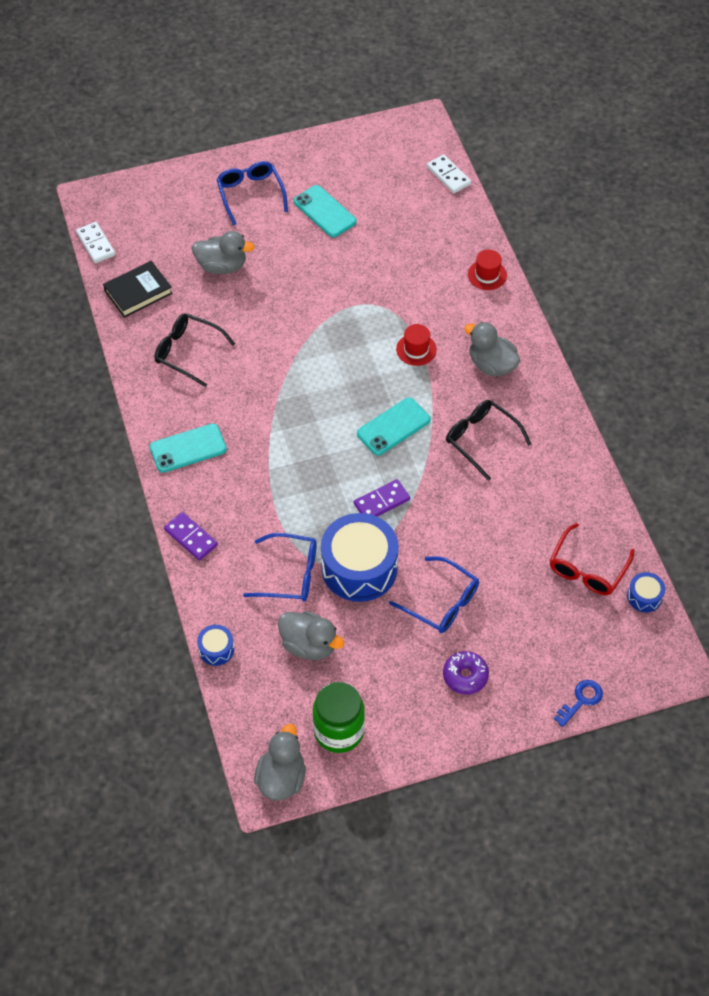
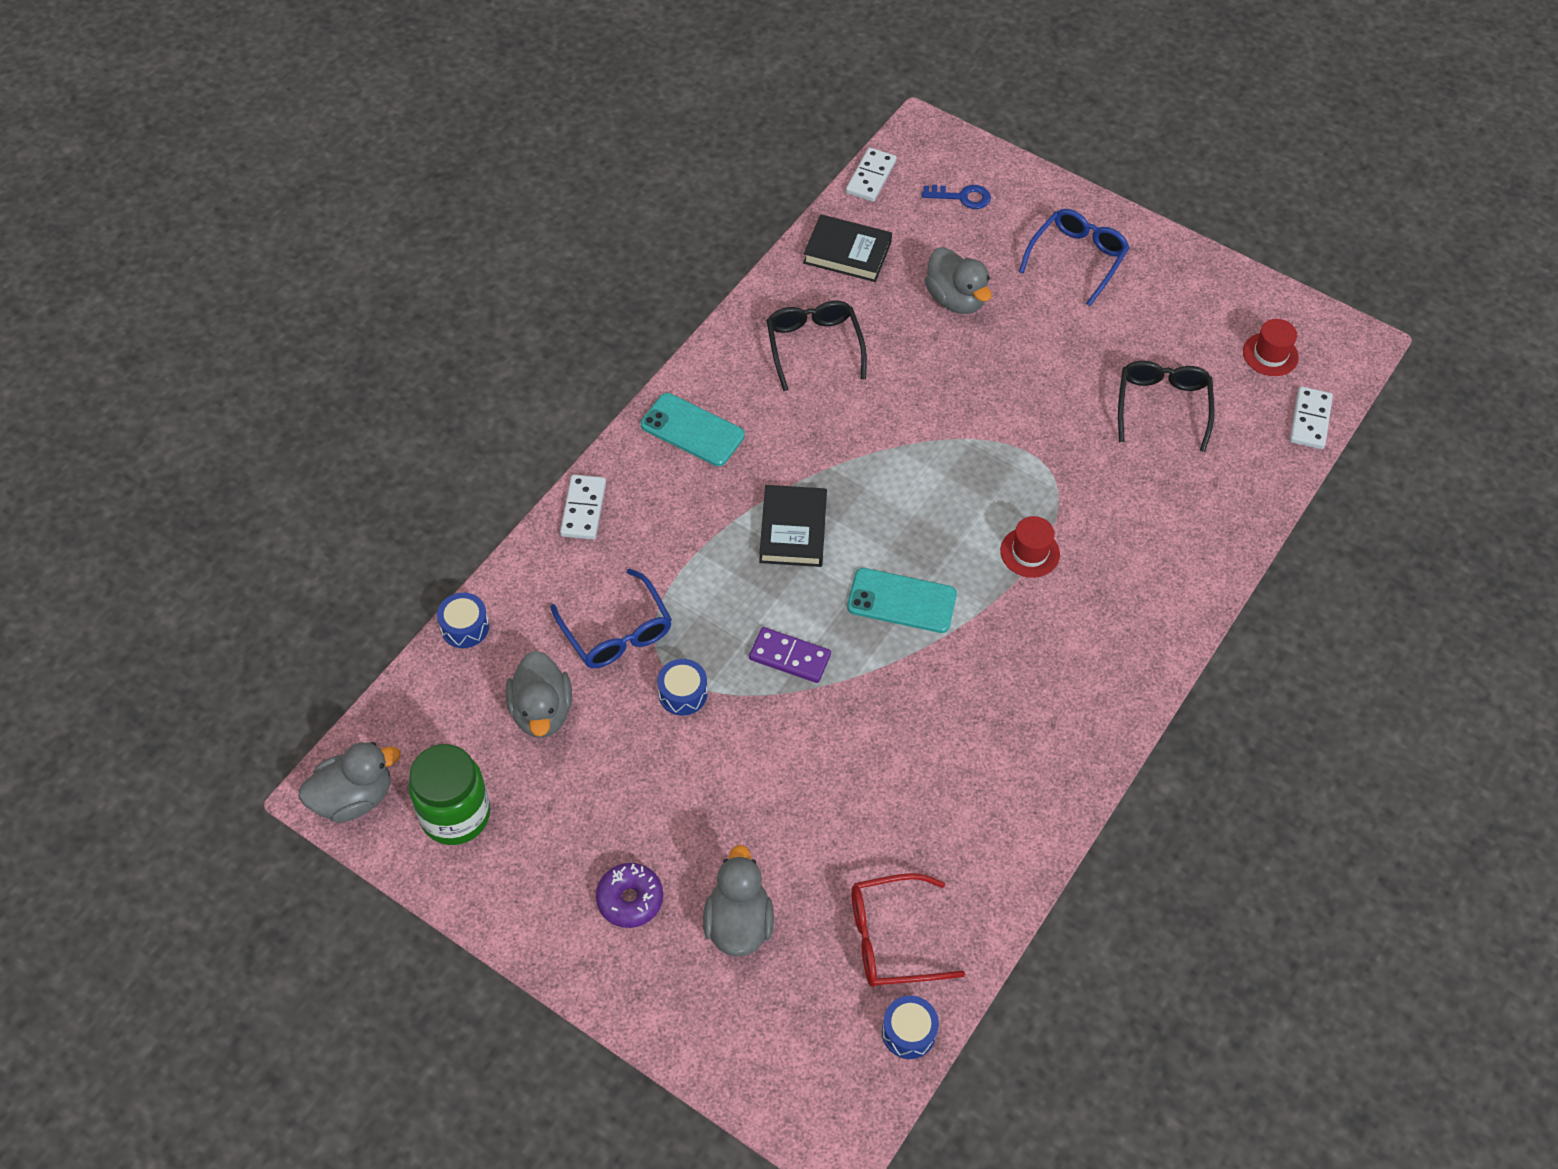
camera: 50 degrees right, 0 degrees up
purple domino [164,512,218,561] -> white domino [560,474,606,540]
turquoise phone [294,185,357,238] -> none
blue drum [321,513,399,602] -> blue drum [657,659,707,716], size x0.45
blue glasses [389,556,479,633] -> none
black glasses [446,400,531,481] -> black glasses moved to [1118,361,1215,452]
grey duck [464,322,521,376] -> grey duck moved to [703,845,774,957]
red hat [468,250,507,290] -> red hat moved to [1243,319,1299,376]
blue key [554,680,603,727] -> blue key moved to [922,185,991,209]
none -> black book [759,485,827,567]

